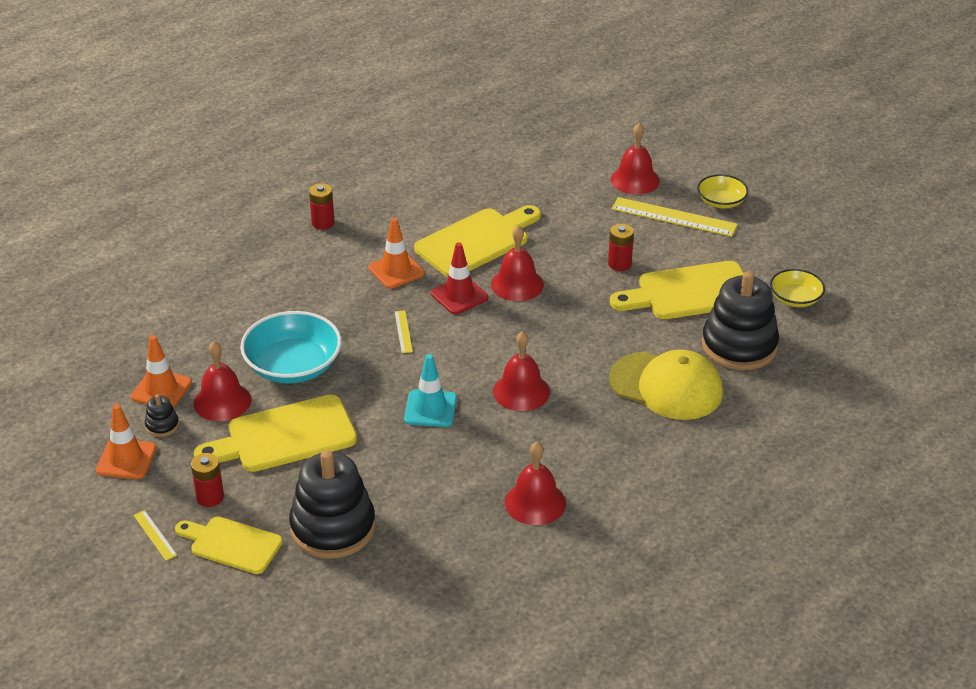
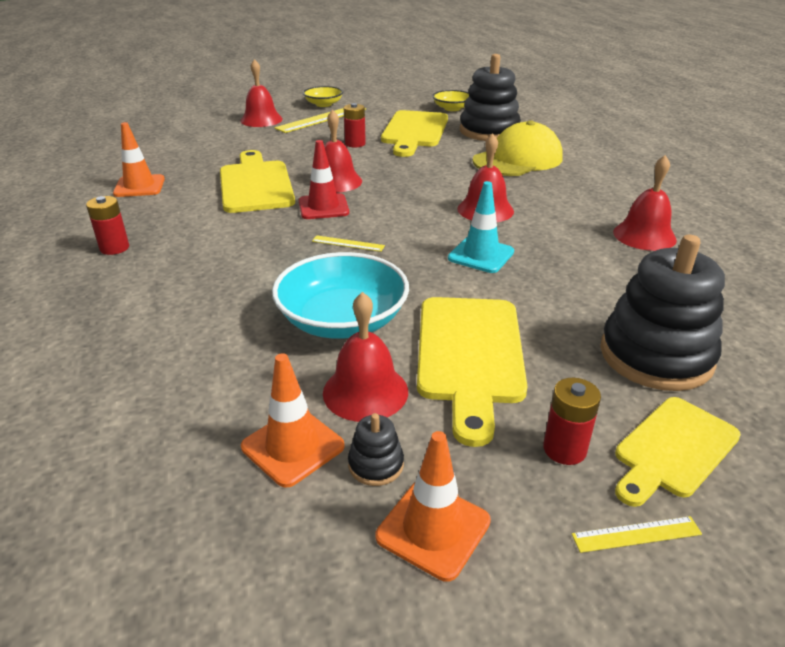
camera: 65 degrees left, 5 degrees down
orange traffic cone [368,218,424,289] -> orange traffic cone moved to [113,122,165,197]

